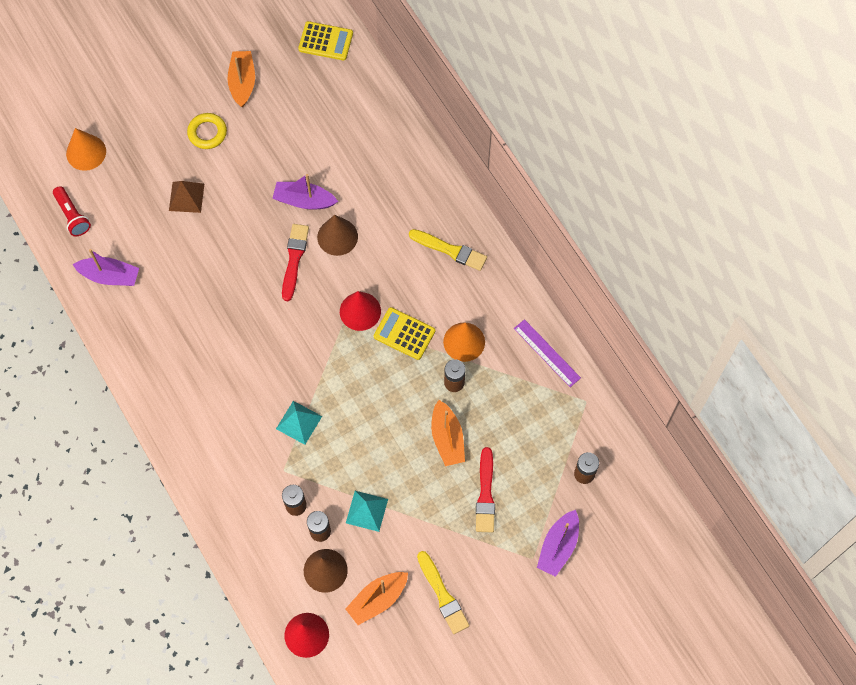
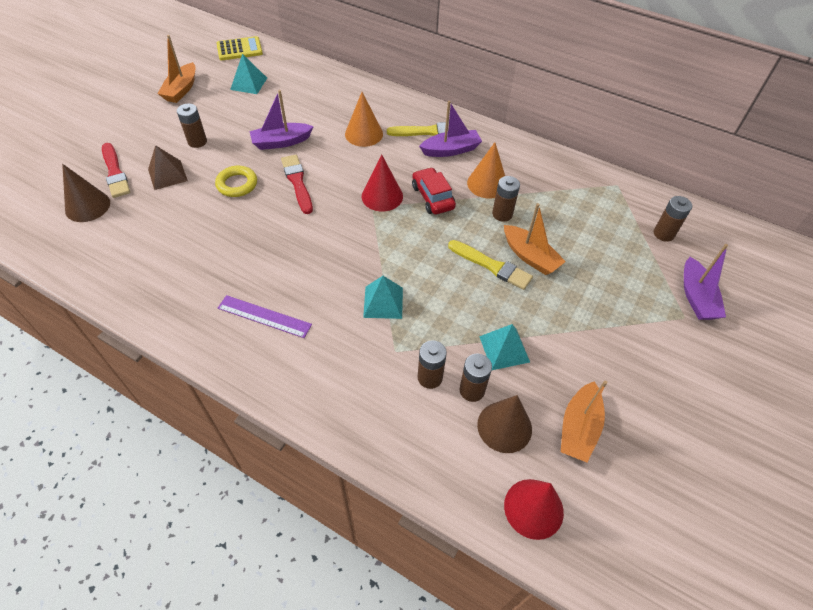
camera: 30 degrees left, 15 degrees down
red flashlight [53,186,91,236] -> none
orange cone [66,128,106,171] -> orange cone moved to [345,92,383,147]
purple boat [73,249,139,286] -> purple boat moved to [419,101,482,157]
yellow ring [187,113,227,149] -> yellow ring moved to [215,166,257,197]
orange boat [227,51,255,108] -> orange boat turned 135 degrees counterclockwise [158,35,195,103]
brown cone [317,215,358,256] -> brown cone moved to [62,164,110,222]
yellow calculator [374,307,435,360] -> red car [412,167,456,215]
yellow brush [417,551,470,634] -> yellow brush moved to [448,240,533,290]
red brush [476,447,495,532] -> red brush moved to [102,143,130,198]
purple ruler [514,319,581,387] -> purple ruler moved to [218,295,312,338]
none -> brown battery [177,103,207,148]
none -> turquoise pyramid [230,54,267,94]

